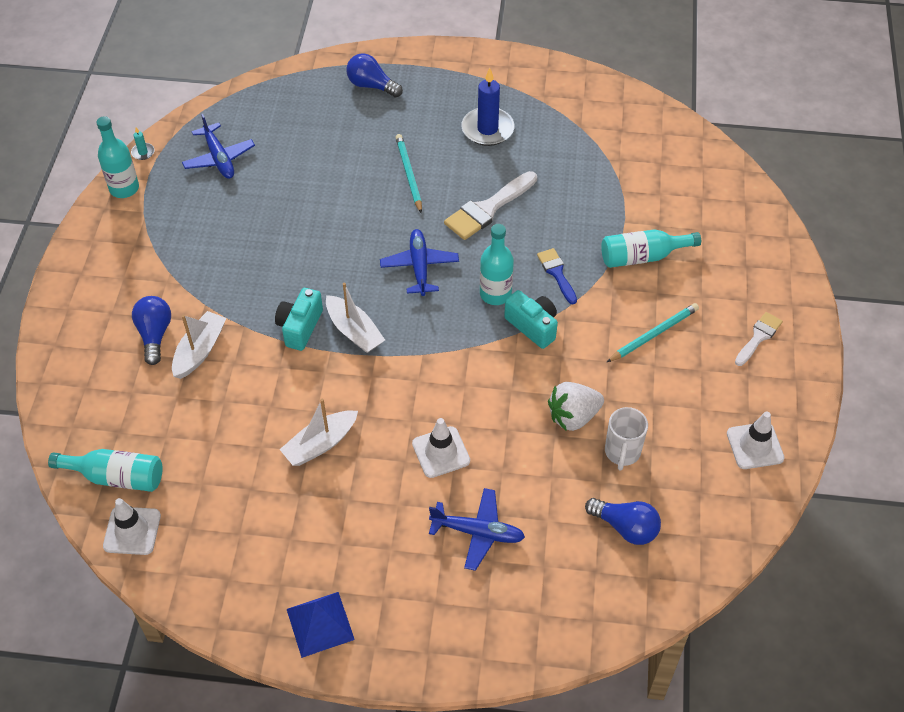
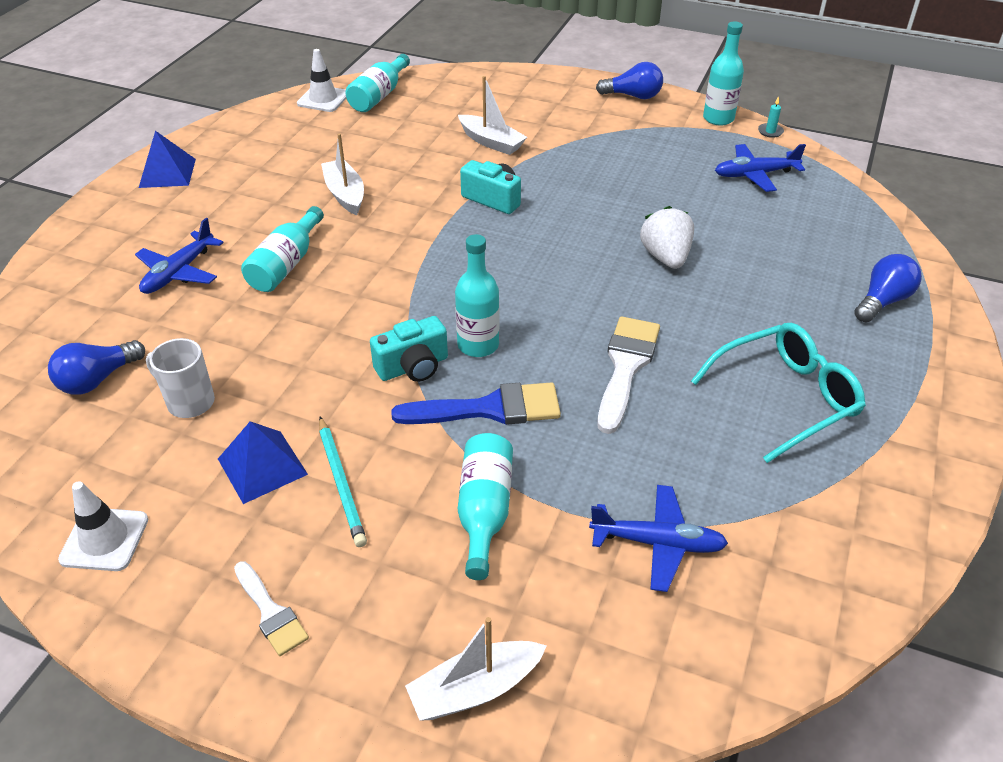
camera: 105 degrees right, 10 degrees down
blue light bulb [132,296,171,365] -> blue light bulb moved to [596,62,663,99]
white boat [326,283,385,353] -> white boat moved to [405,617,547,721]
blue plane [380,229,459,296] -> blue plane moved to [589,485,728,592]
turquoise pencil [395,134,422,213] -> none
white traffic cone [412,418,470,478] -> turquoise bottle [241,206,324,292]
white brush [444,171,537,240] -> white brush turned 45 degrees clockwise [597,316,660,434]
blue candle [461,68,515,146] -> turquoise glasses [691,323,866,463]
blue brush [537,248,577,304] -> blue brush [391,382,561,425], size x1.67
white strawberry [548,382,604,431] -> white strawberry moved to [640,206,694,269]
none -> blue pyramid [218,421,308,504]

